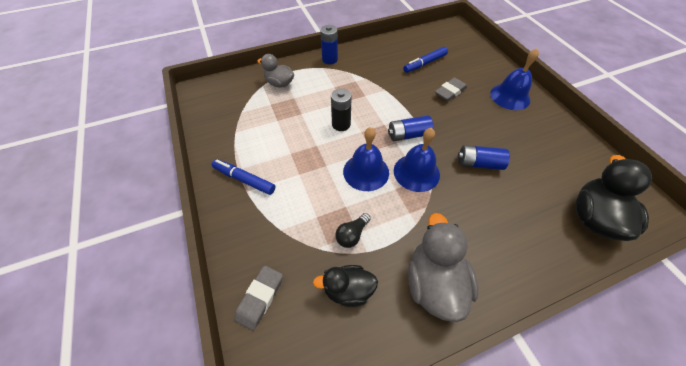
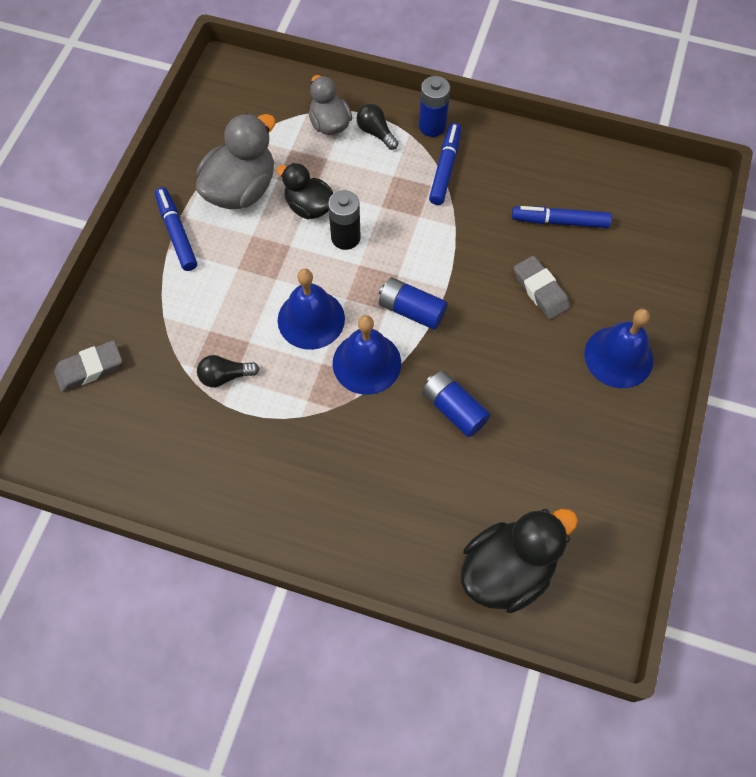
camera: 40 degrees right, 10 degrees up
black duck [313,265,378,307] -> black duck moved to [277,163,333,219]
grey duck [408,213,478,322] -> grey duck moved to [196,113,276,209]
grey eraser [435,78,467,101] -> grey eraser turned 60 degrees clockwise [514,256,570,319]
none -> black light bulb [357,104,399,150]
none -> blue marker [429,123,461,205]

